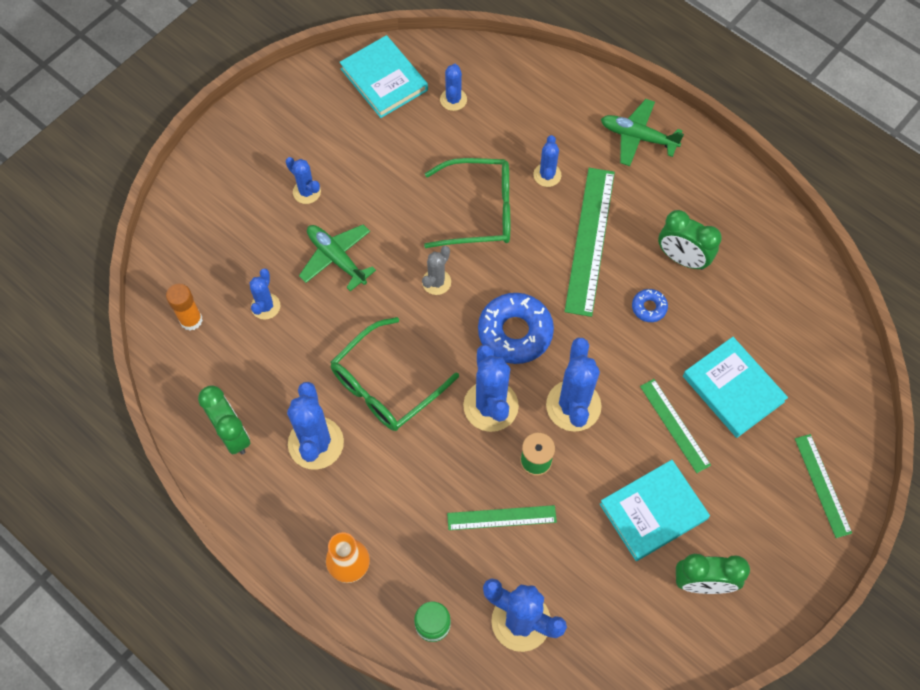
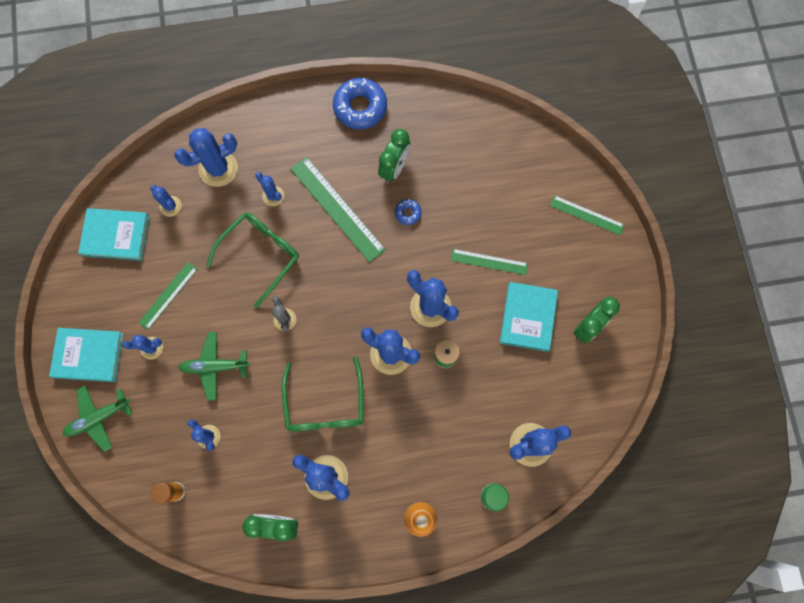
camera: 50 degrees left, 10 degrees up
green ruler [447,505,557,530] -> green ruler moved to [138,262,198,330]
blue donut [478,293,554,364] -> blue donut moved to [333,78,387,129]
green plane [601,99,684,166] -> green plane moved to [62,386,132,452]
green clock [658,210,722,270] -> green clock turned 45 degrees counterclockwise [378,129,410,183]
turquoise book [683,337,788,438] -> turquoise book moved to [49,328,123,382]
none -> blue cactus [174,128,238,187]

